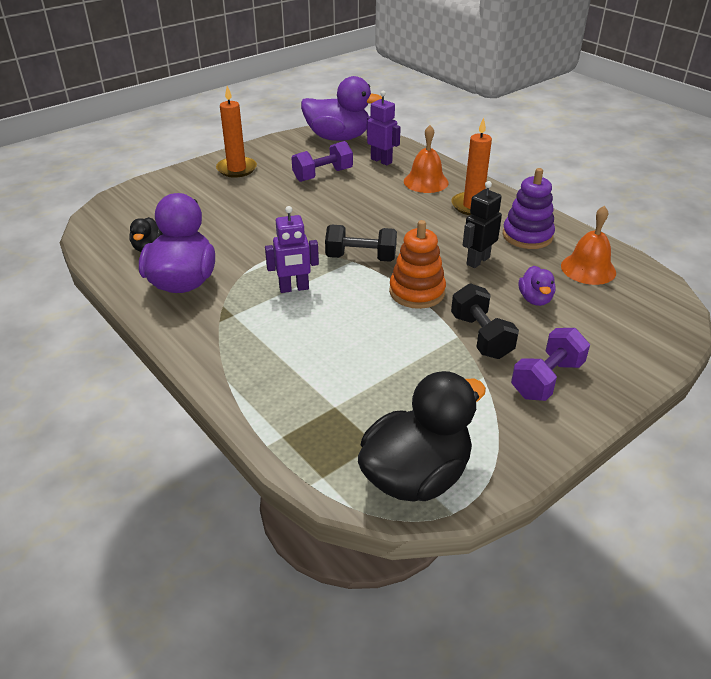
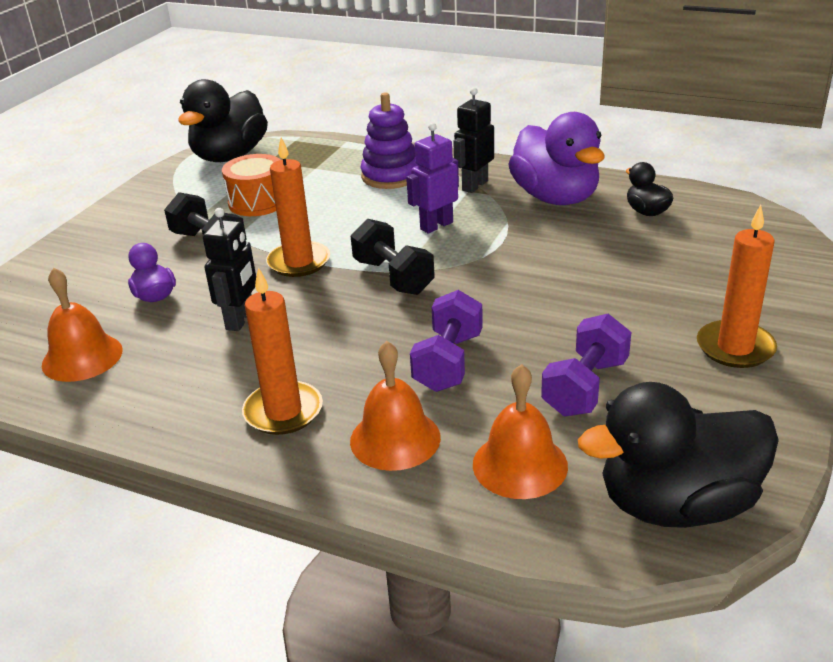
camera: 155 degrees right, 5 degrees down
purple duck [301,76,382,141] -> black duck [578,382,779,528]
black dumbbell [325,225,397,262] -> black dumbbell turned 75 degrees clockwise [351,219,435,295]
purple robot [367,91,401,165] -> orange bell [473,364,568,499]
orange stacking toy [389,220,446,309] -> orange candle [266,138,330,277]
purple stacking toy [502,168,555,249] -> purple stacking toy moved to [360,92,418,189]
purple dumbbell [511,328,590,401] -> purple dumbbell moved to [410,290,483,392]
none -> orange drum [222,154,280,216]
none -> black robot [453,87,494,193]

